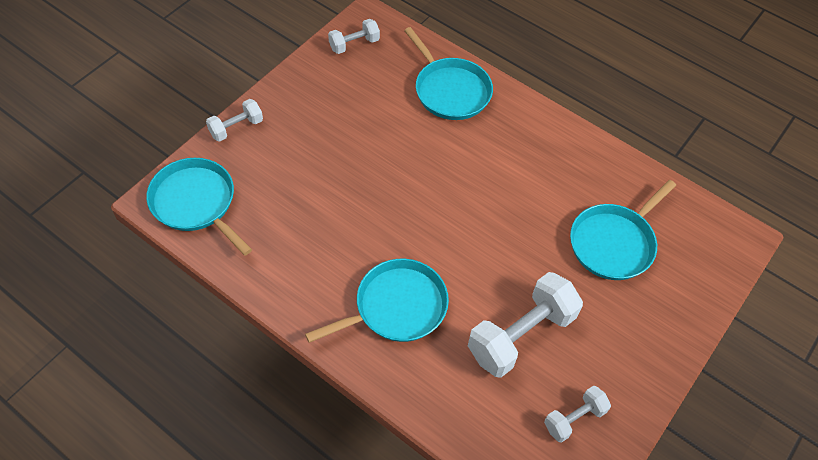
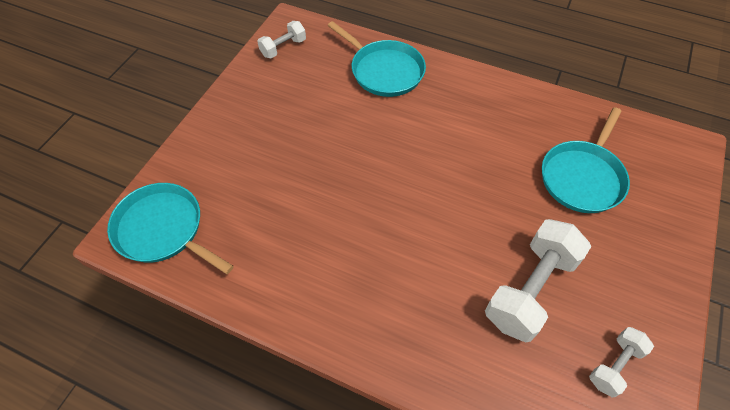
camera: 10 degrees left, 0 degrees up
white dumbbell [206,99,263,142] -> none
turquoise pan [305,259,449,343] -> none

